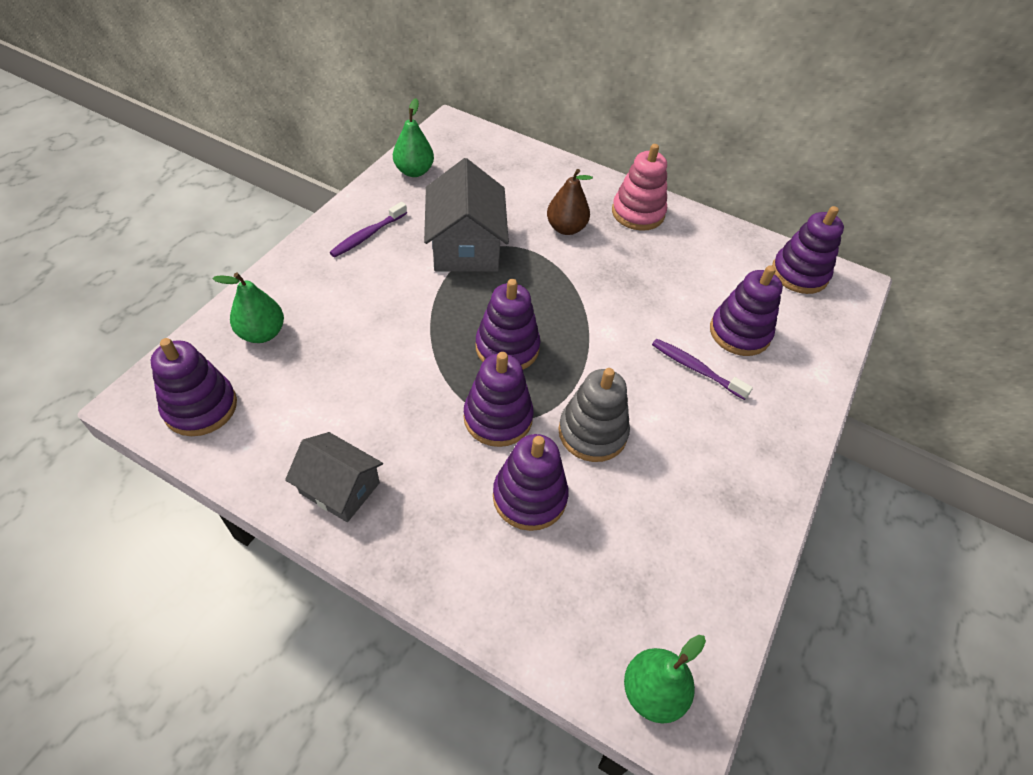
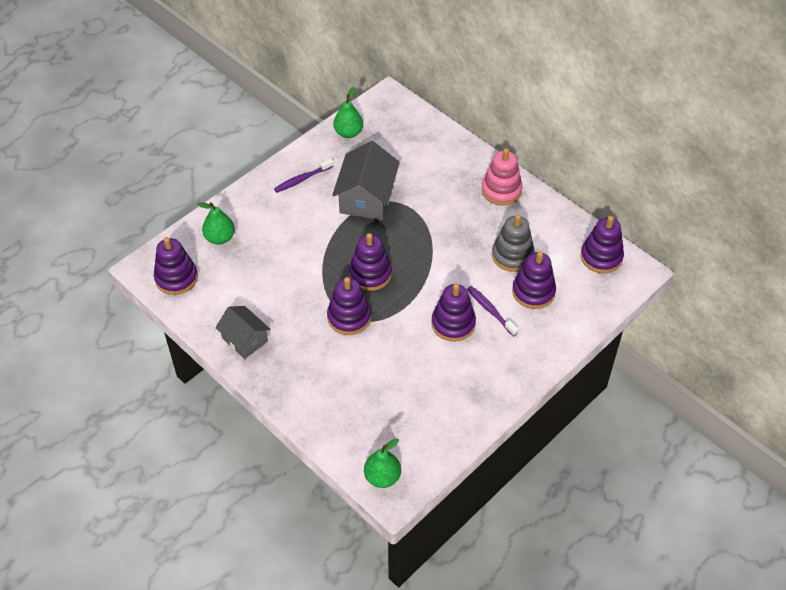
camera: 20 degrees right, 0 degrees up
purple stacking toy [493,434,569,531] -> purple stacking toy moved to [431,284,476,342]
brown pear [547,169,593,235] -> none
grey stacking toy [558,368,630,462] -> grey stacking toy moved to [492,214,535,272]

